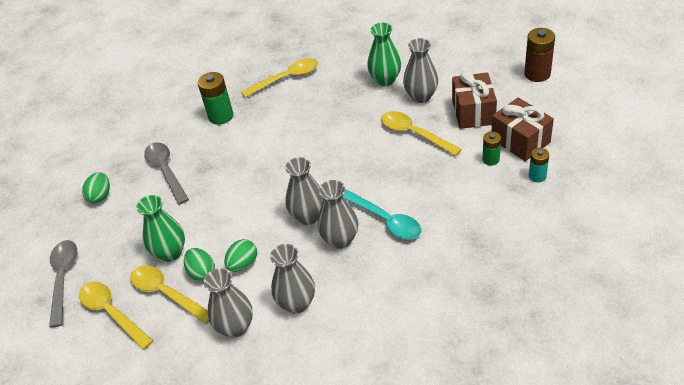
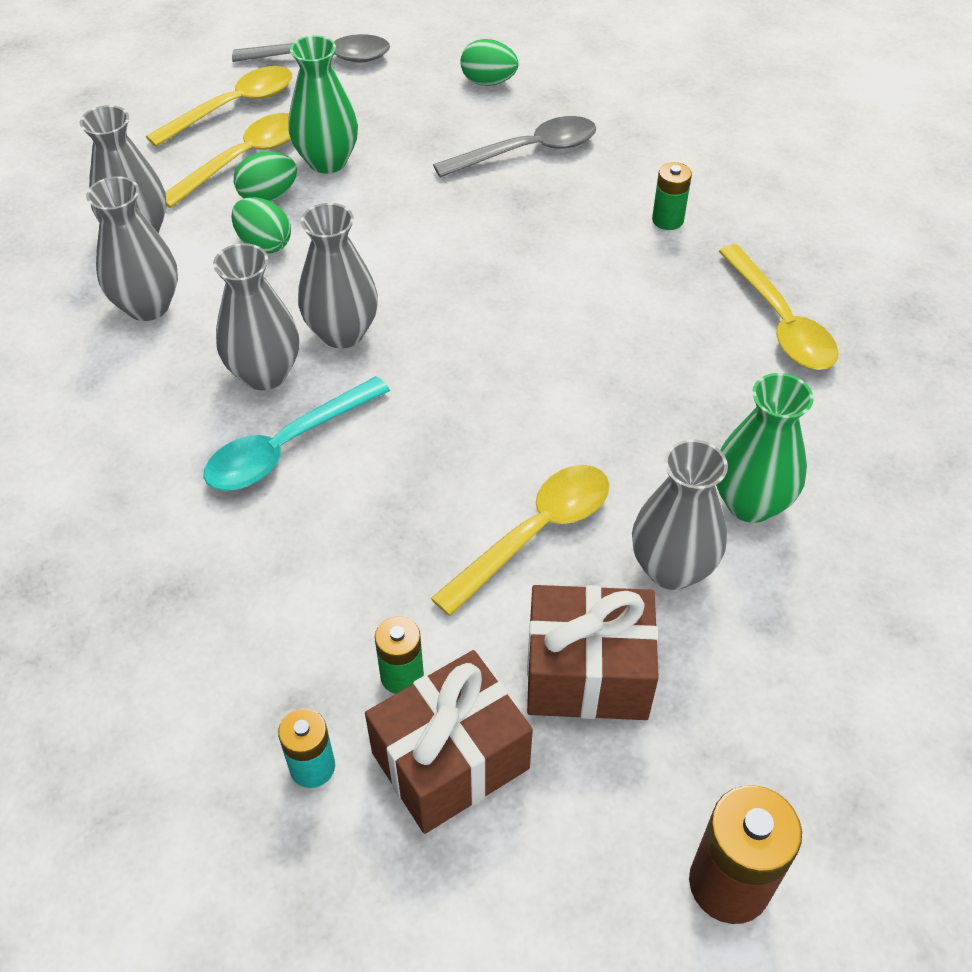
camera: 90 degrees right, 5 degrees up
green battery [198,72,233,125] -> green battery [652,162,692,230], size x0.60

